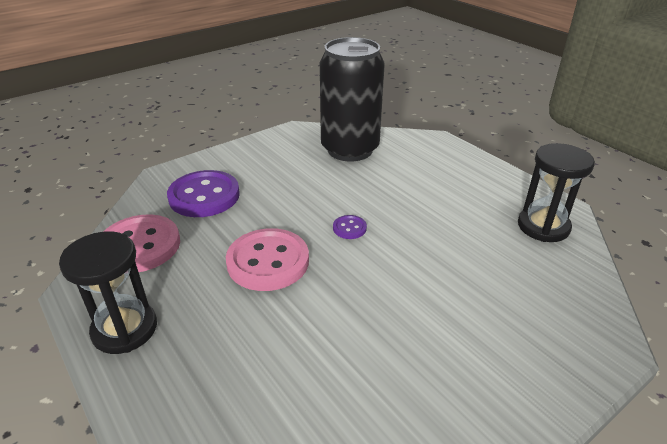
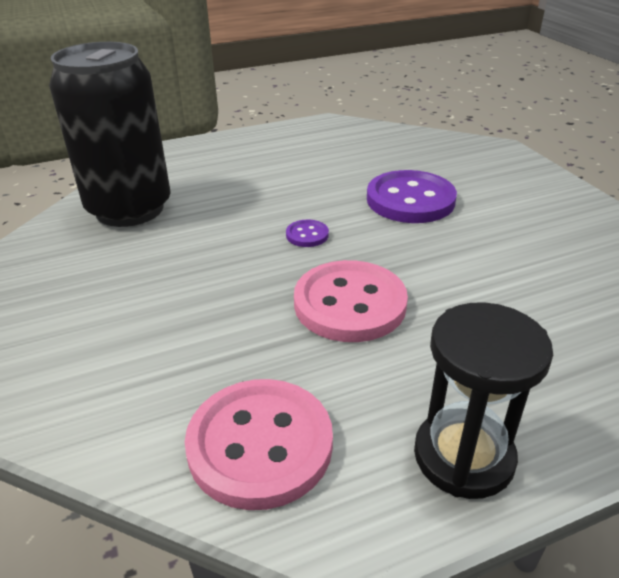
camera: 75 degrees left, 0 degrees up
purple button [167,170,240,217] -> purple button moved to [367,170,457,223]
black hourglass [518,143,595,242] -> none

